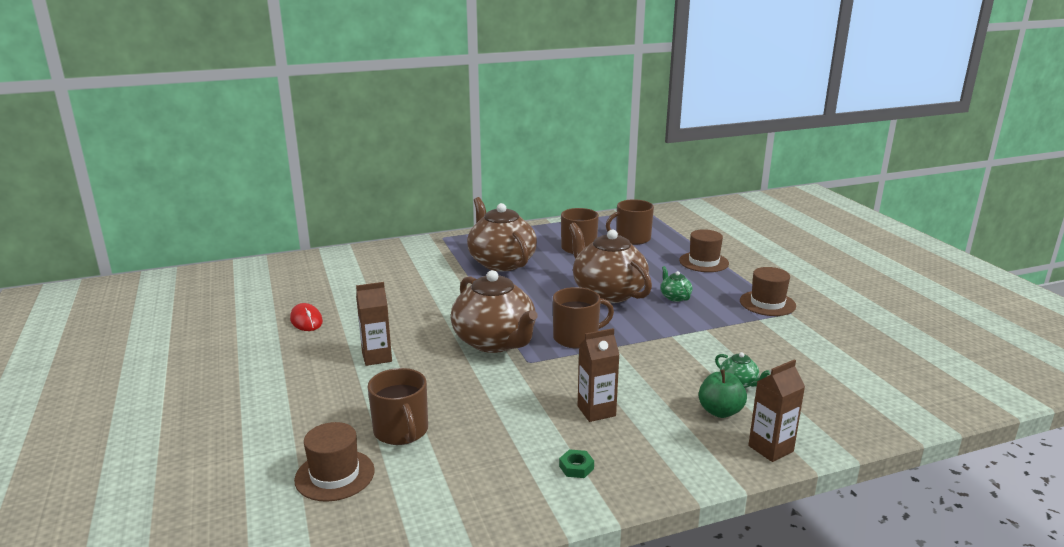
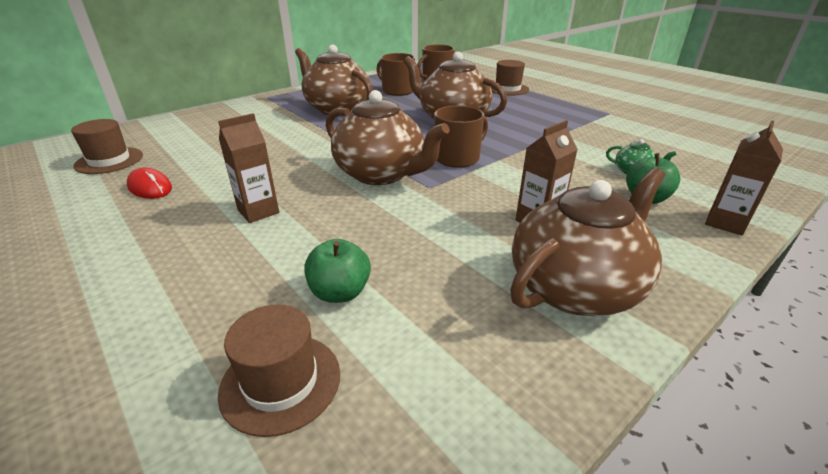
camera: 20 degrees left, 10 degrees up
brown mug [368,368,428,445] -> green apple [304,239,371,303]
green nut [559,449,594,478] -> brown teapot [510,167,666,316]
green teapot [661,266,692,302] -> none
brown hat [740,267,796,316] -> brown hat moved to [71,119,143,174]

